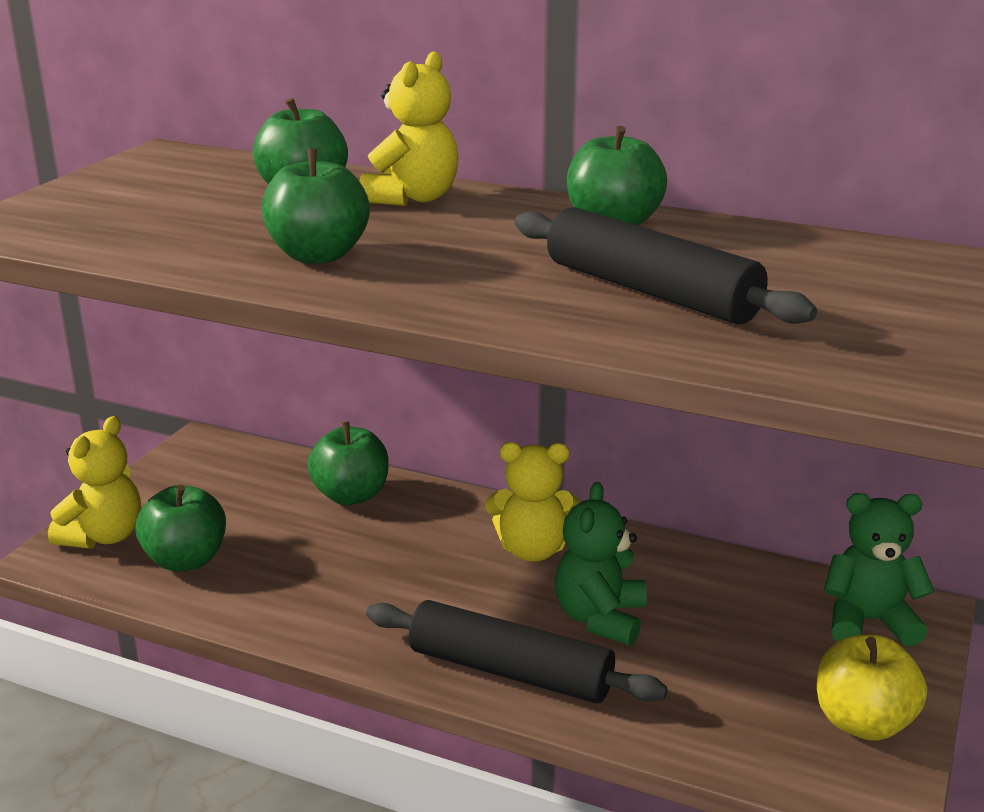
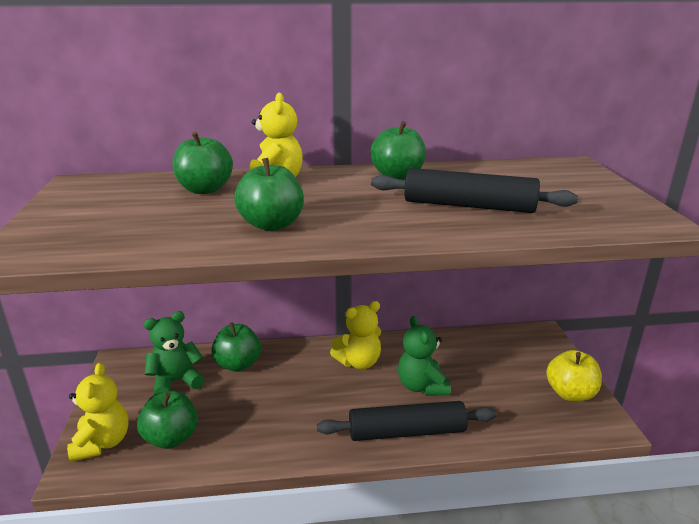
camera: 30 degrees left, 0 degrees up
green teddy bear [824,493,935,647] -> green teddy bear moved to [144,311,204,394]

